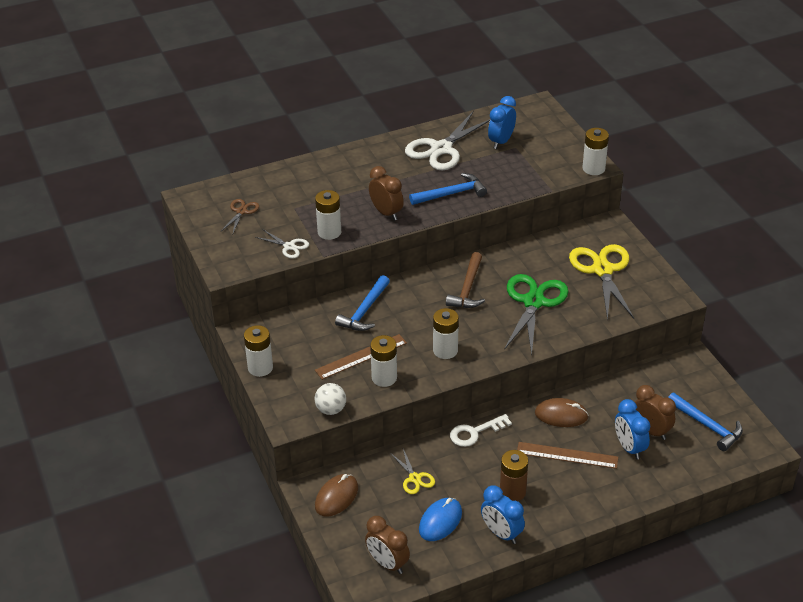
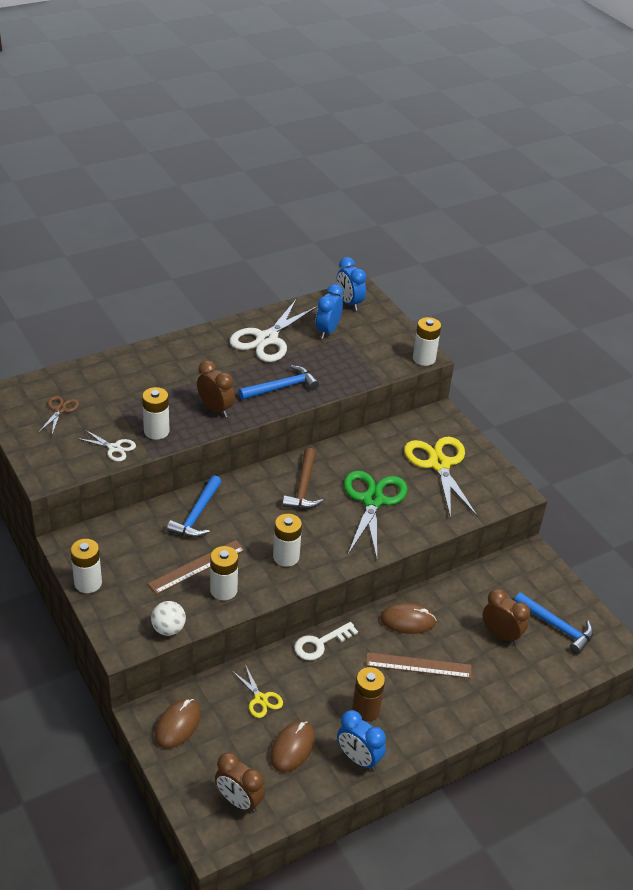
camera: 10 degrees left, 0 degrees up
blue mouse [419,498,462,541] -> brown mouse [270,721,315,772]
blue clock [615,399,650,460] -> blue clock moved to [337,257,366,311]

